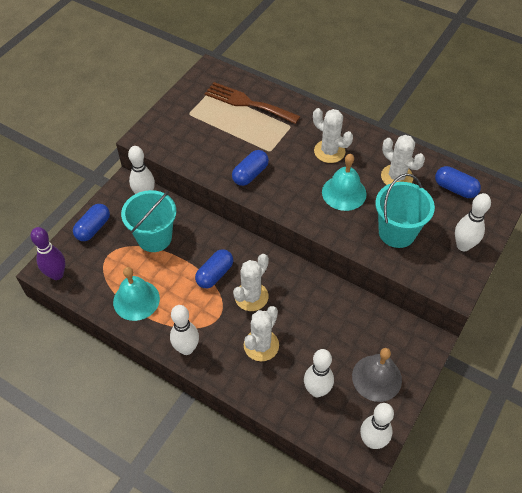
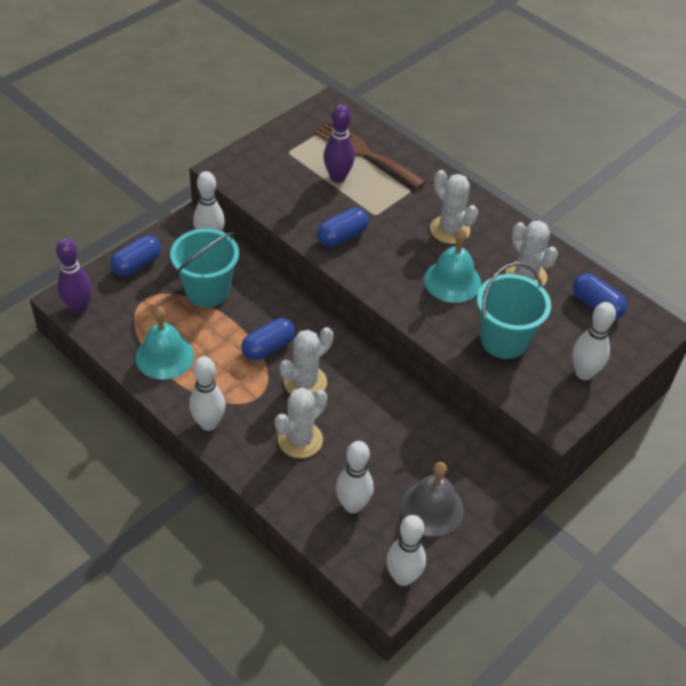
camera: 10 degrees right, 5 degrees down
none -> purple bowling pin [323,104,355,183]

